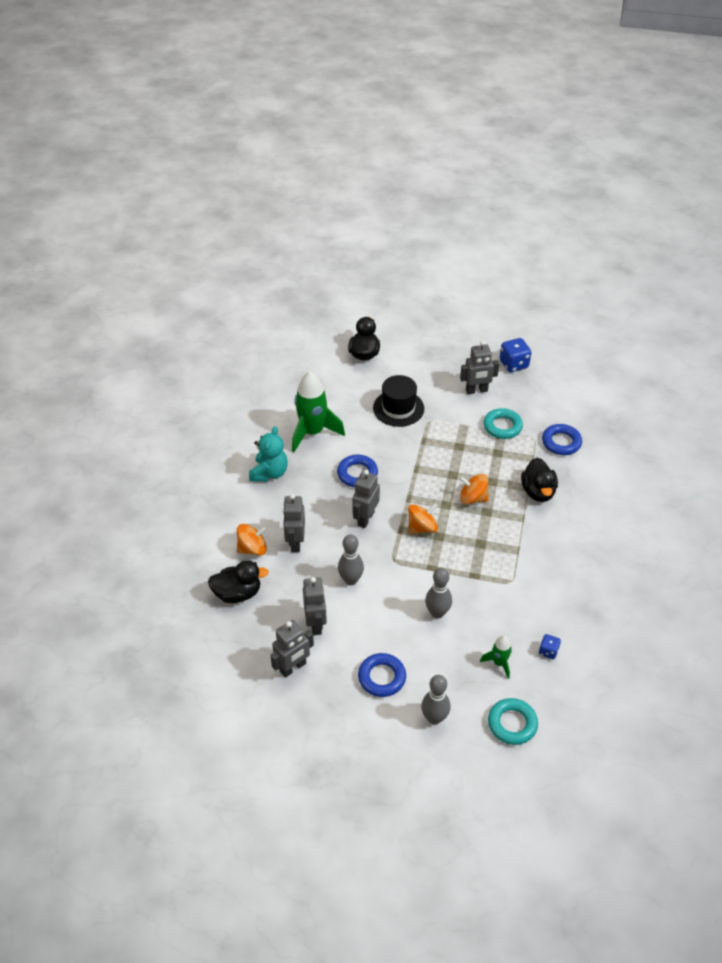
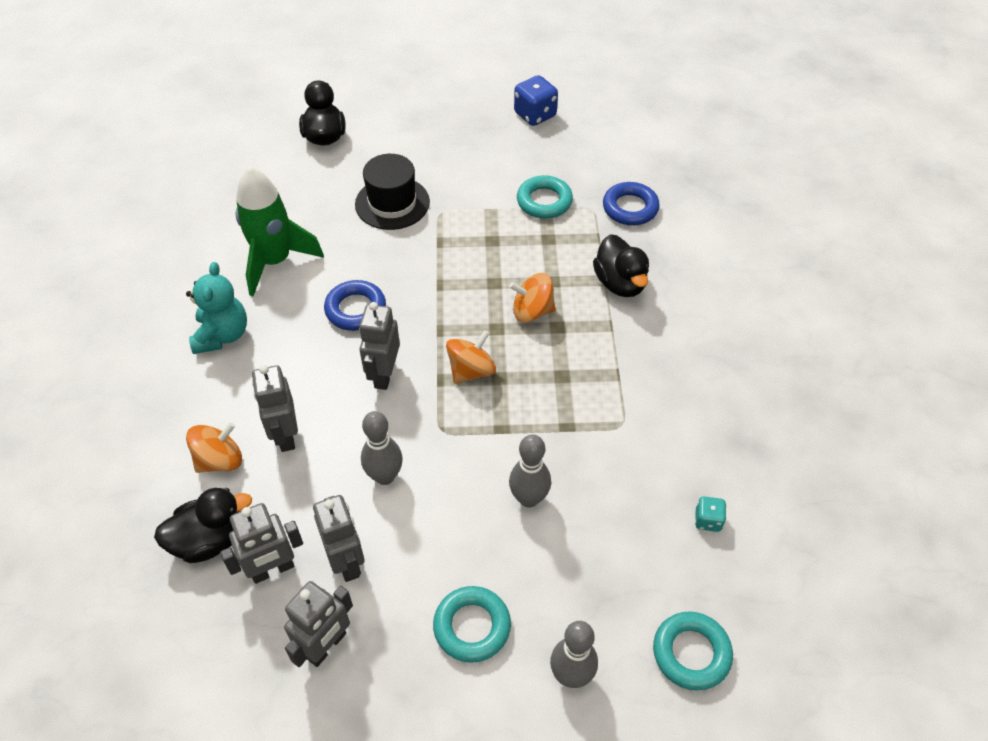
camera: 15 degrees left, 5 degrees up
blue ring [358,653,406,697] -> turquoise ring [433,586,511,663]
grey robot [460,341,499,394] -> grey robot moved to [220,503,303,584]
green rocket [480,636,512,679] -> none
blue dice [539,634,561,659] -> turquoise dice [695,496,726,532]

